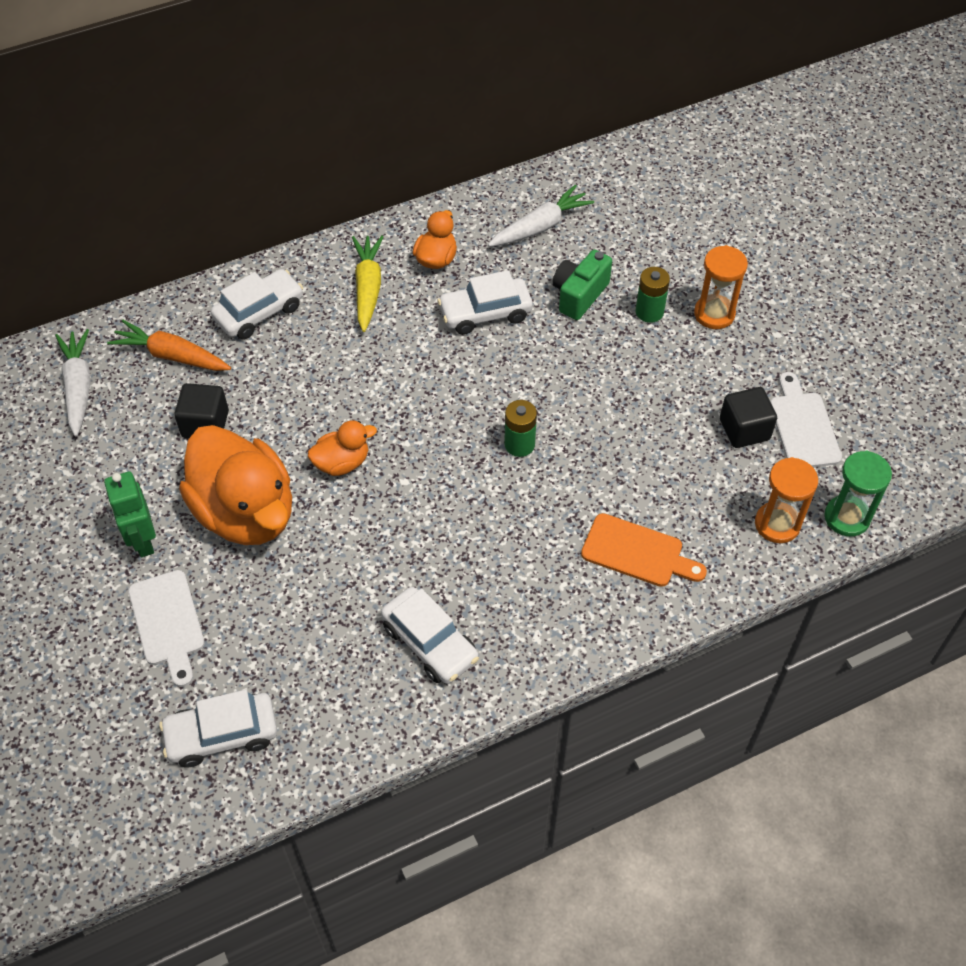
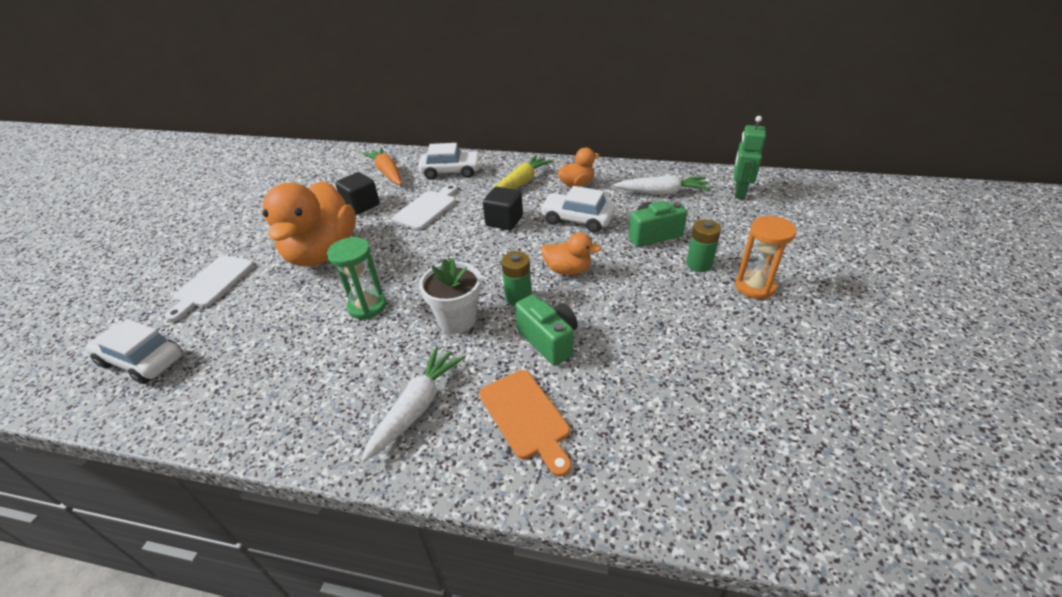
camera: 40 degrees right, 15 degrees down
white carrot [55,329,90,437] -> white carrot moved to [361,346,465,463]
green robot [104,471,156,557] -> green robot moved to [734,116,766,199]
orange duck [308,420,377,476] -> orange duck moved to [541,233,601,275]
white car [381,587,479,684] -> none
black cube [720,387,777,448] -> black cube moved to [483,187,523,230]
orange hourglass [755,457,818,543] -> none
white cutting board [770,372,842,467] -> white cutting board moved to [392,184,458,230]
green hourglass [824,451,892,536] -> green hourglass moved to [327,237,387,319]
none -> white flower pot [419,258,481,334]
none -> green camera [515,294,578,366]

